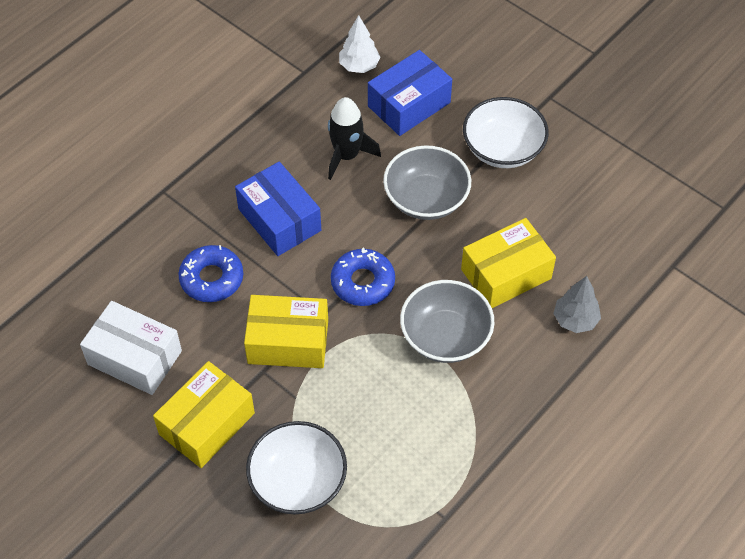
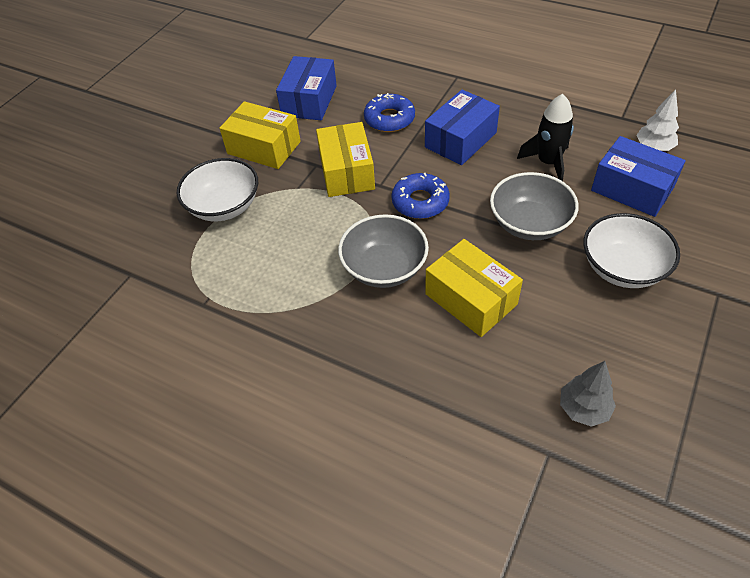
camera: 80 degrees right, 5 degrees down
white box [80,301,182,395] -> blue box [276,56,337,120]
grey tree [553,276,601,333] -> grey tree moved to [560,361,616,427]

